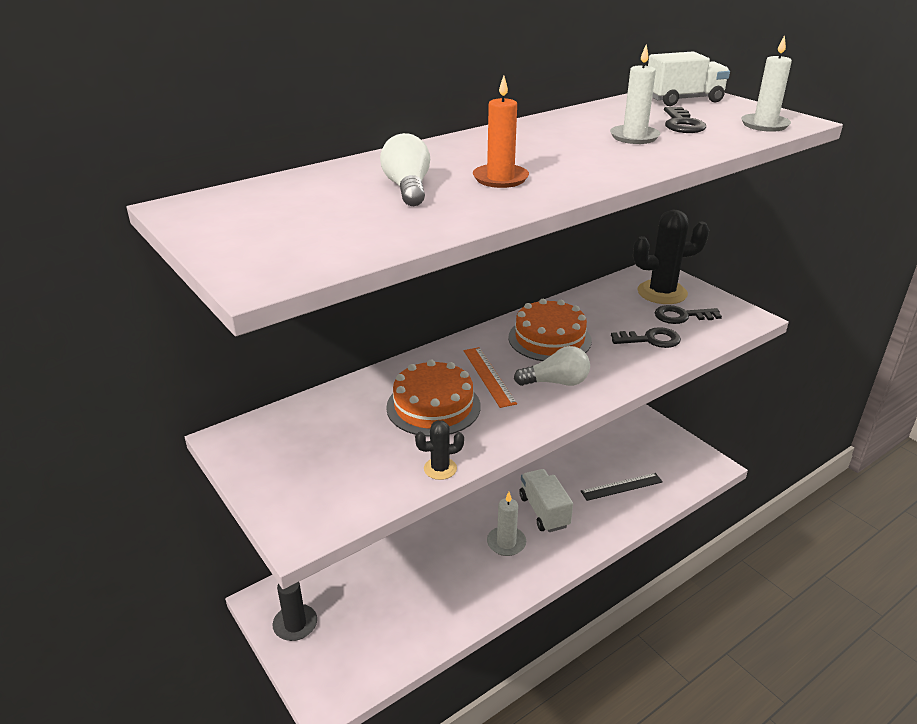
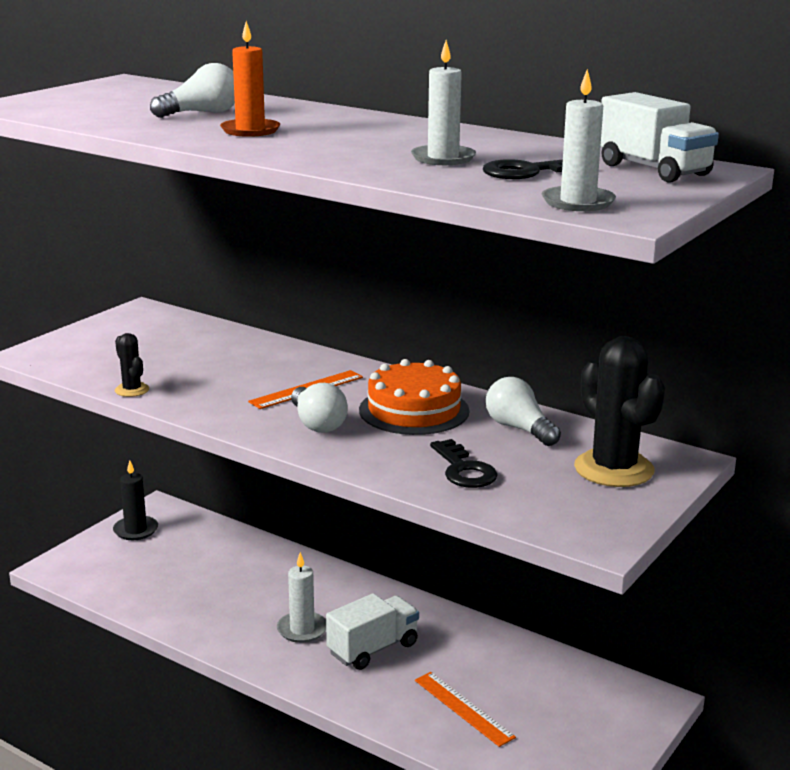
camera: 70 degrees right, 10 degrees down
orange cake [386,360,481,437] -> none
black ruler [581,473,663,501] -> orange ruler [415,672,516,747]
black key [655,305,722,324] -> none
none -> white light bulb [486,377,561,446]

